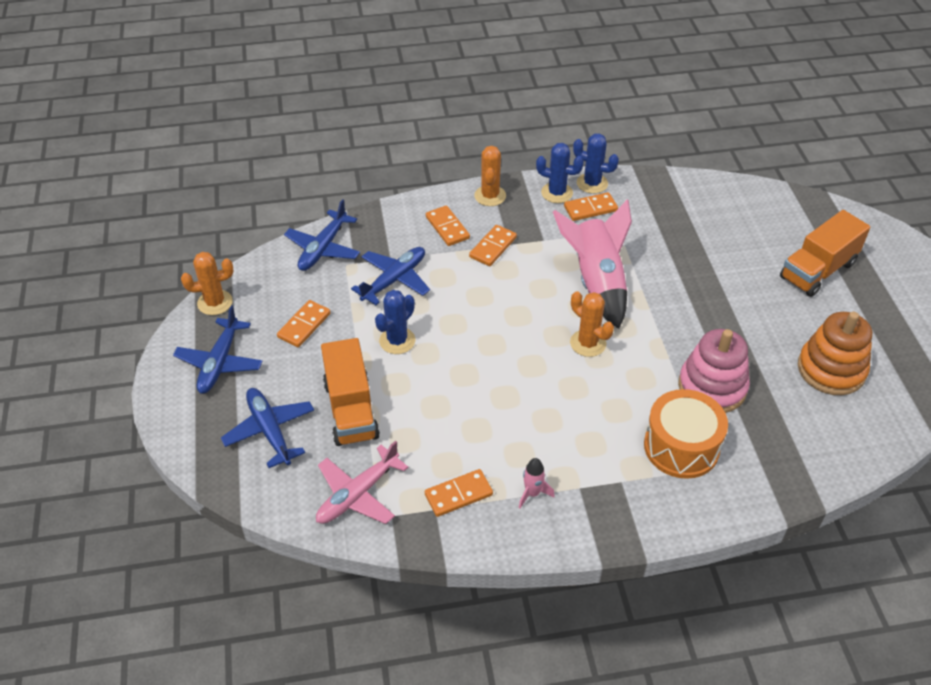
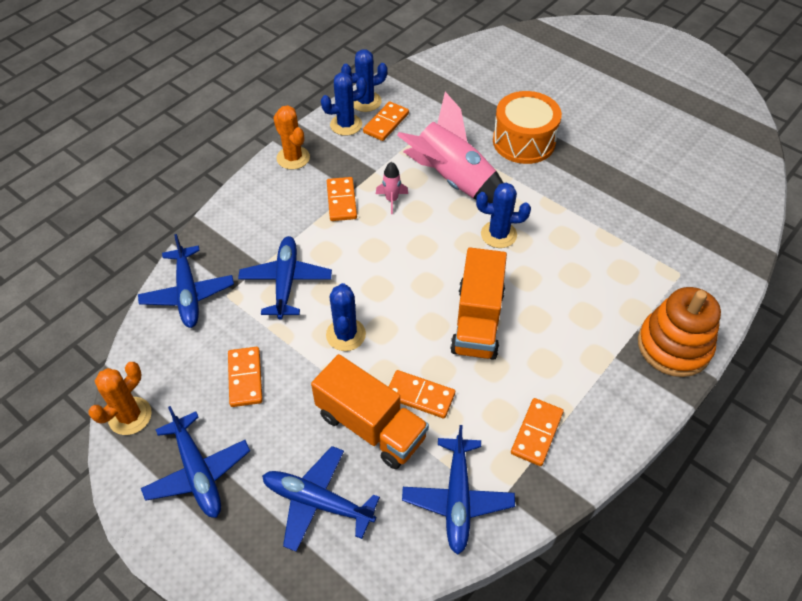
camera: 40 degrees left, 5 degrees up
pink plane [316,441,408,524] -> blue plane [402,425,515,555]
orange domino [426,205,470,246] -> orange domino moved to [389,370,455,418]
pink rocket [519,458,555,508] -> pink rocket moved to [376,162,408,214]
orange cactus [570,291,614,357] -> blue cactus [476,182,531,248]
orange drum [644,389,728,479] -> orange drum moved to [493,91,562,164]
pink stacking toy [678,329,750,413] -> none
orange truck [780,210,870,297] -> orange truck moved to [450,247,507,360]
orange stacking toy [798,312,872,395] -> orange stacking toy moved to [638,287,721,377]

